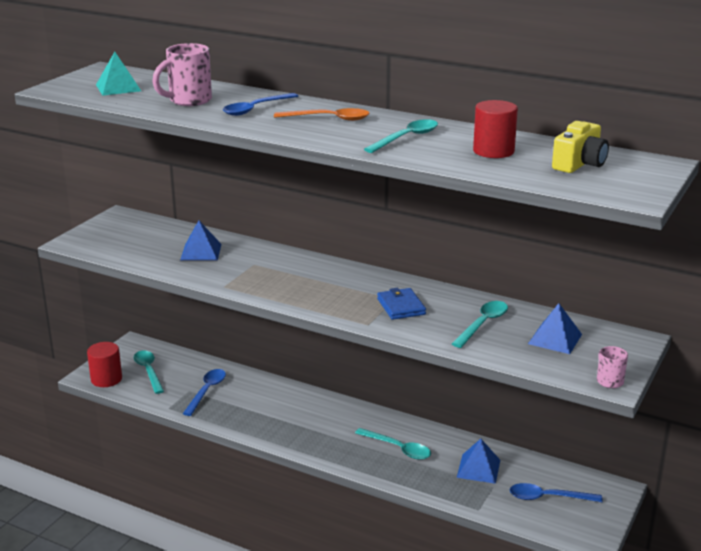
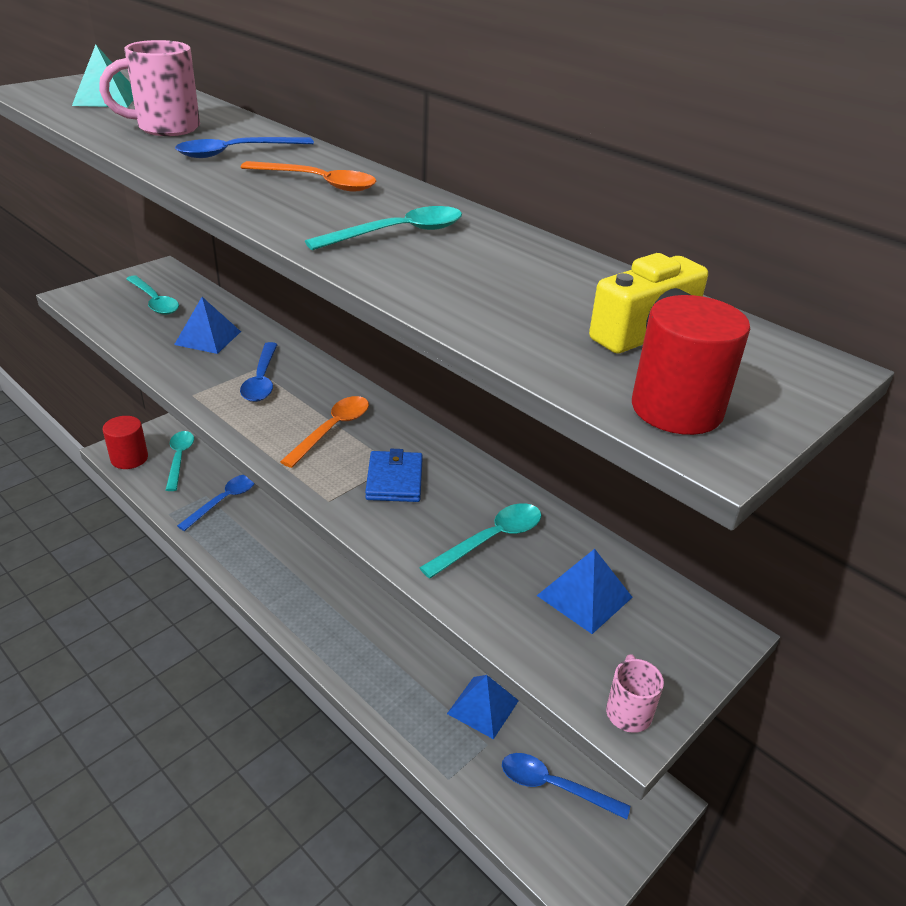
camera: 15 degrees right, 10 degrees up
turquoise spoon [355,428,431,460] -> turquoise spoon moved to [126,275,179,315]
red cylinder [473,100,518,158] -> red cylinder moved to [632,295,750,435]
none -> blue spoon [240,342,278,402]
none -> orange spoon [280,396,369,468]

